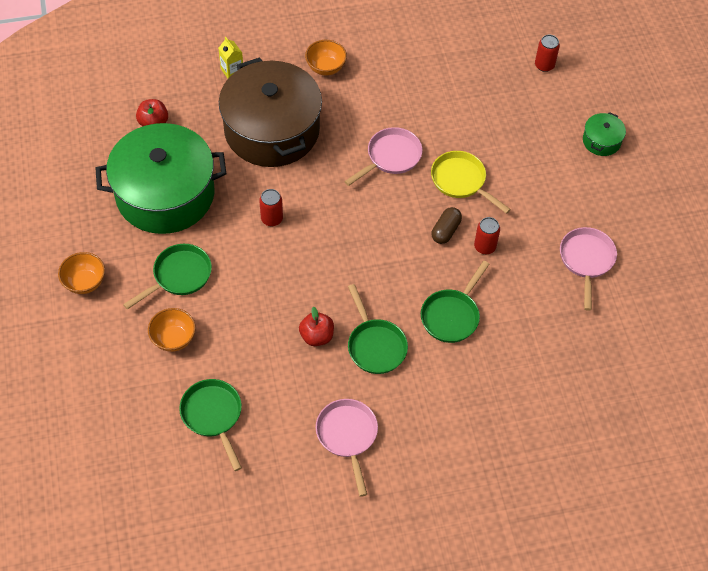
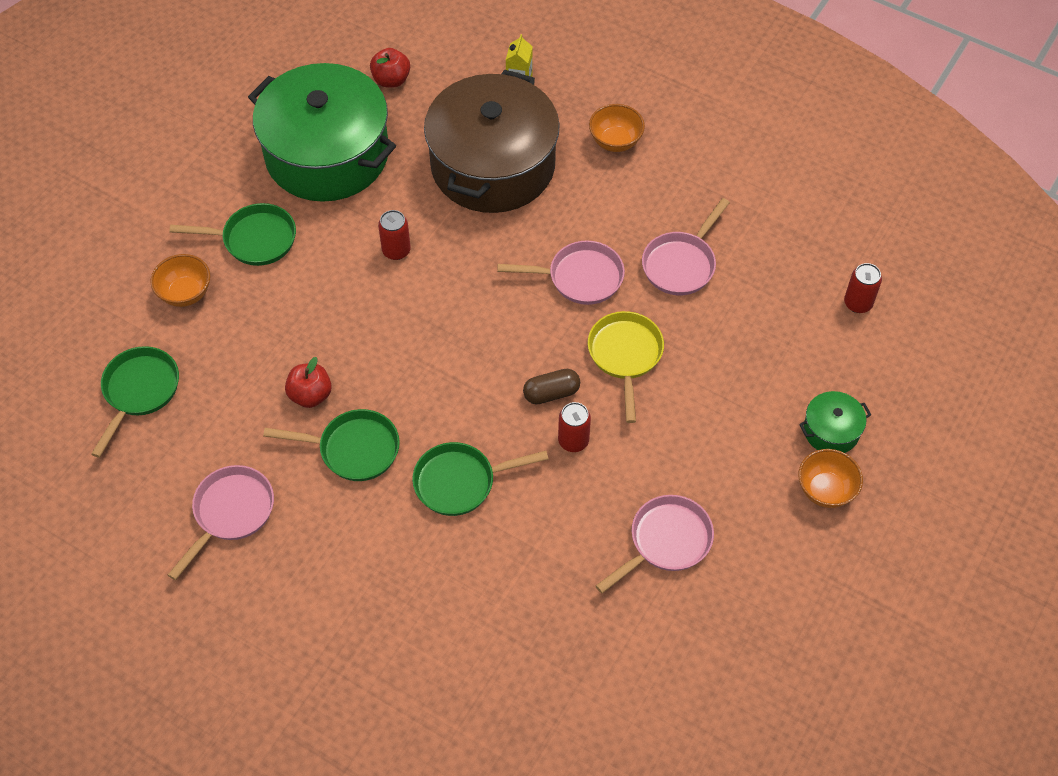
camera: 45 degrees right, 0 degrees up
orange bowl [58,252,105,294] -> orange bowl moved to [798,449,863,508]
green pan [348,284,408,374] -> green pan turned 105 degrees counterclockwise [263,409,400,481]
none -> pink pan [642,198,730,295]

